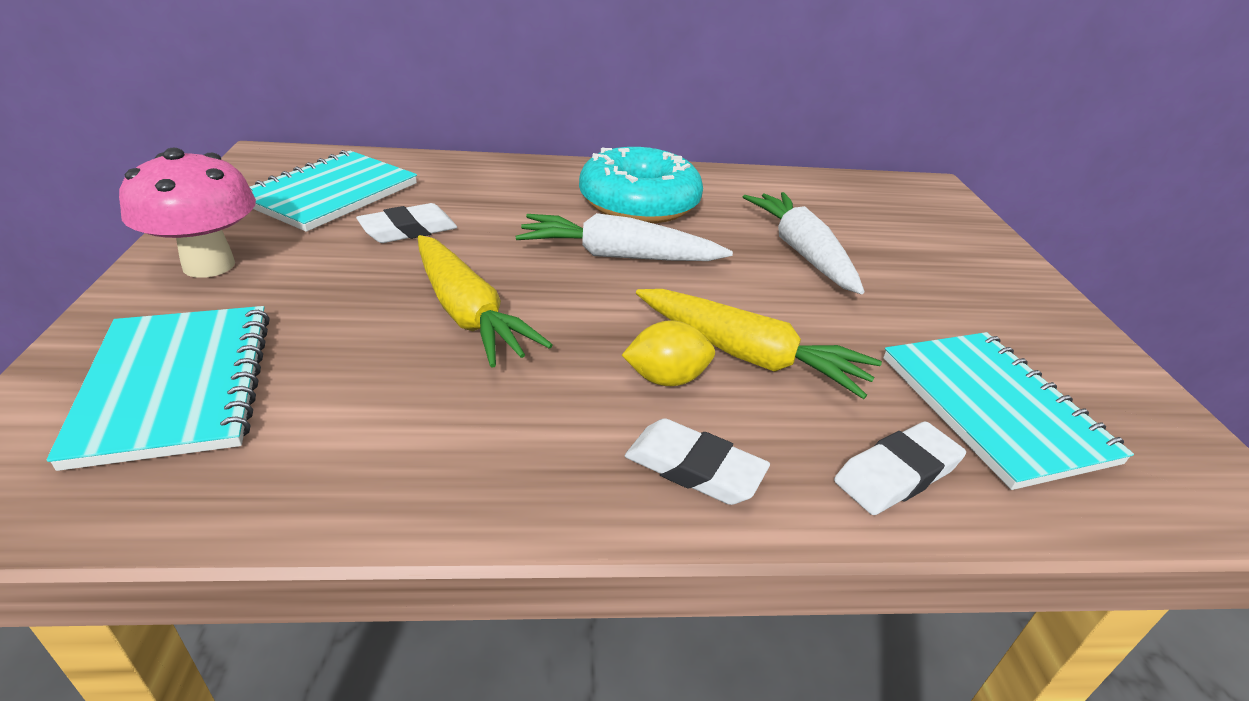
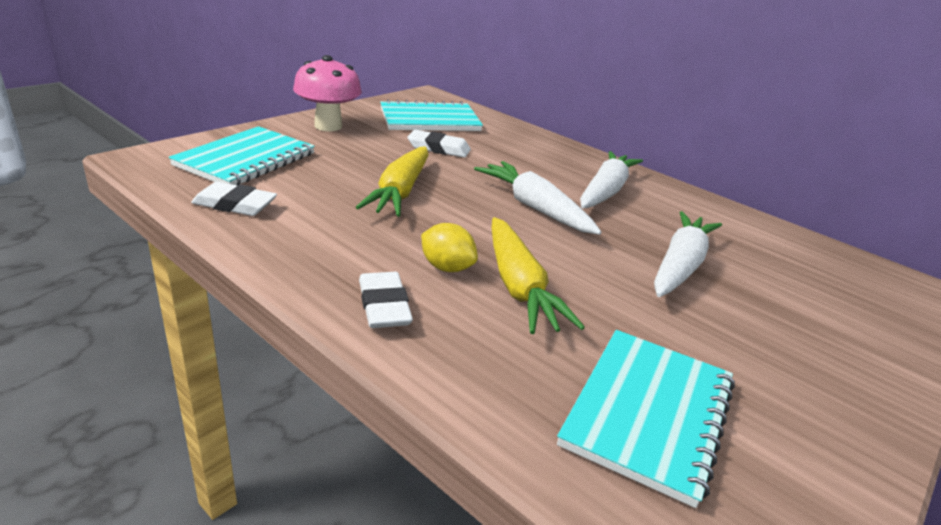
camera: 45 degrees right, 5 degrees down
turquoise donut [579,147,703,223] -> white carrot [580,151,643,209]
white eraser [834,421,966,515] -> white eraser moved to [191,182,277,216]

